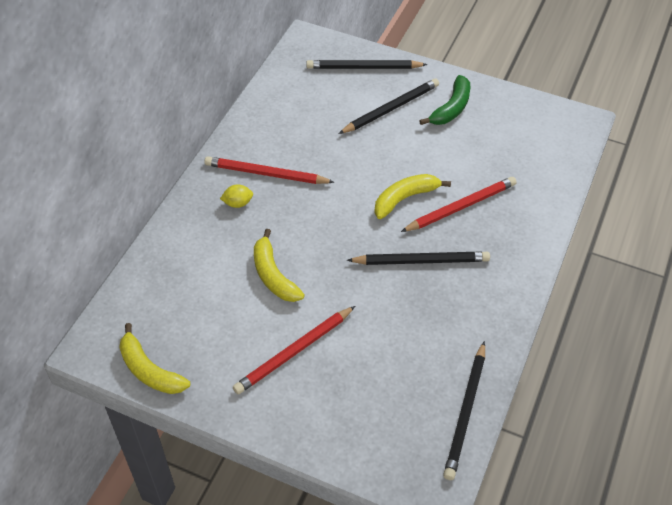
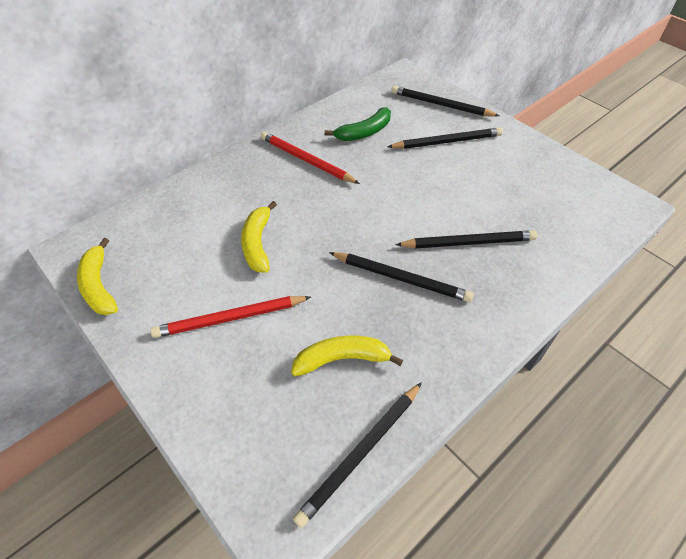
camera: 25 degrees right, 0 degrees up
yellow lemon [220,184,253,208] -> none
yellow banana [374,174,451,219] -> yellow banana moved to [291,336,403,376]
red pencil [401,177,517,232] -> black pencil [395,230,537,249]
green banana [419,75,470,125] -> green banana moved to [325,107,391,141]

